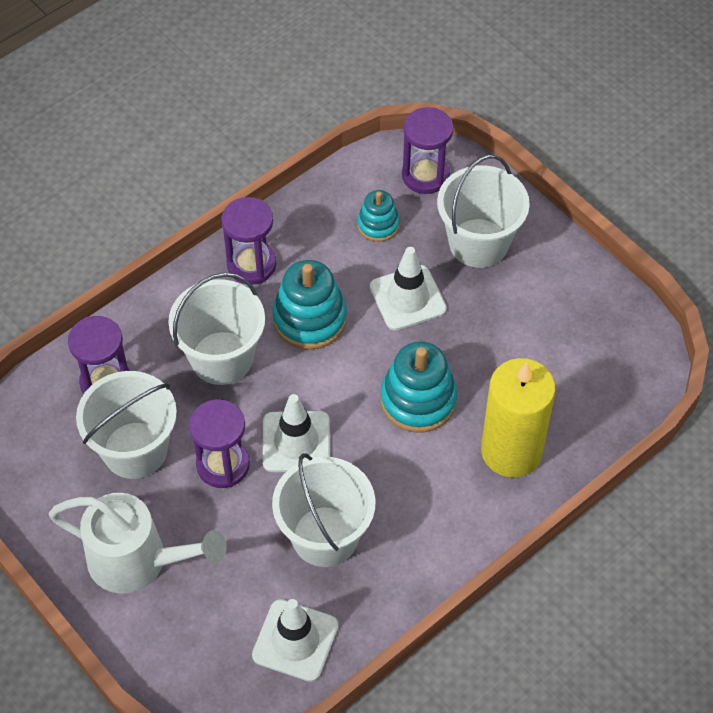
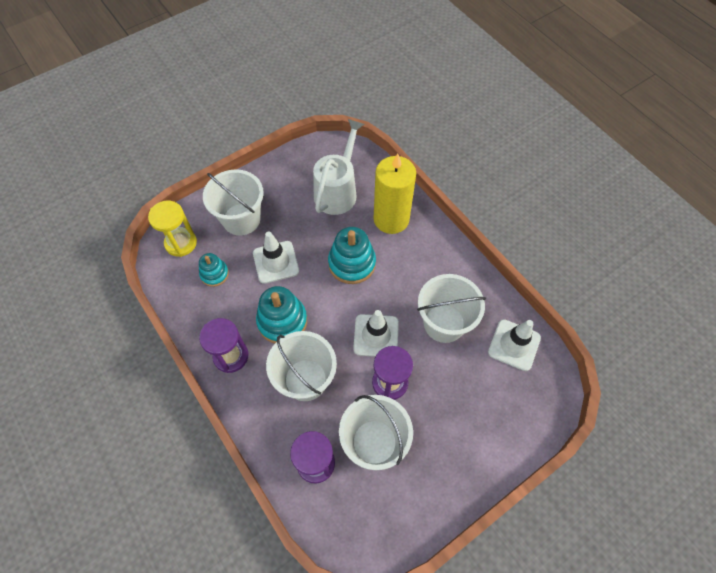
camera: 85 degrees left, 5 degrees up
white watering can [49,493,227,594] -> white watering can moved to [313,119,364,215]
purple hourglass [402,107,453,194] -> yellow hourglass [148,201,197,257]

